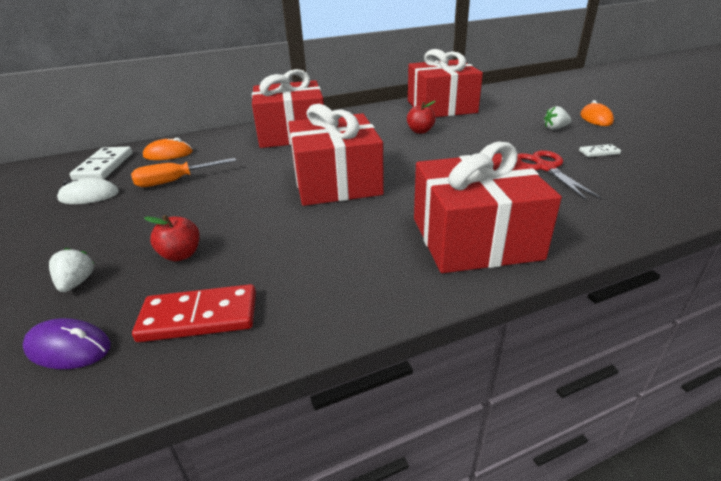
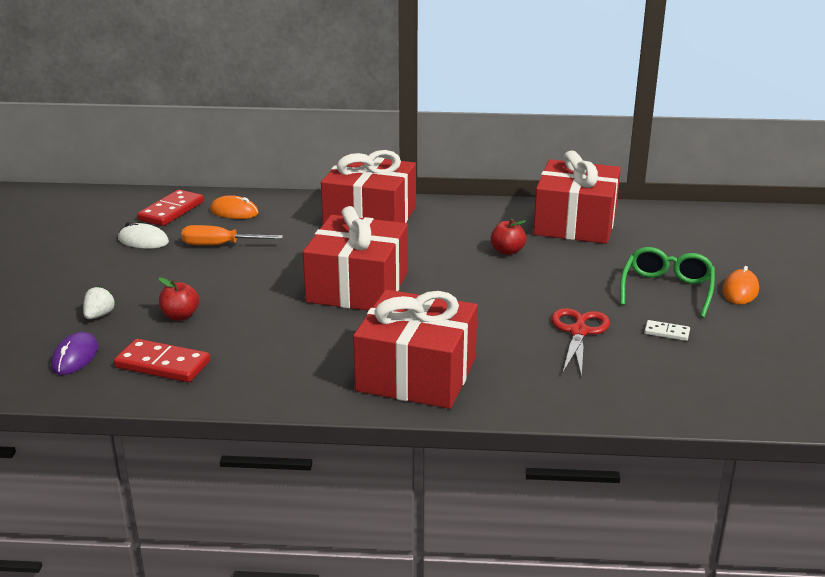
camera: 25 degrees right, 5 degrees down
purple mouse [23,318,111,369] -> purple mouse turned 60 degrees clockwise [51,332,98,375]
white domino [70,147,132,180] -> red domino [137,189,204,226]
white strawberry [544,106,572,130] -> green glasses [620,247,715,318]

